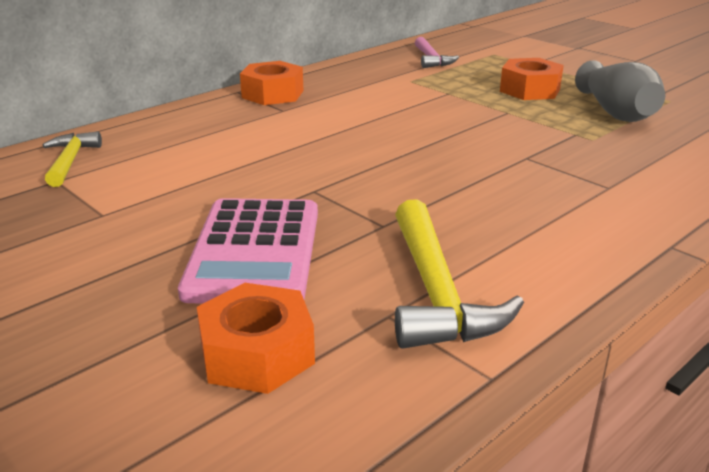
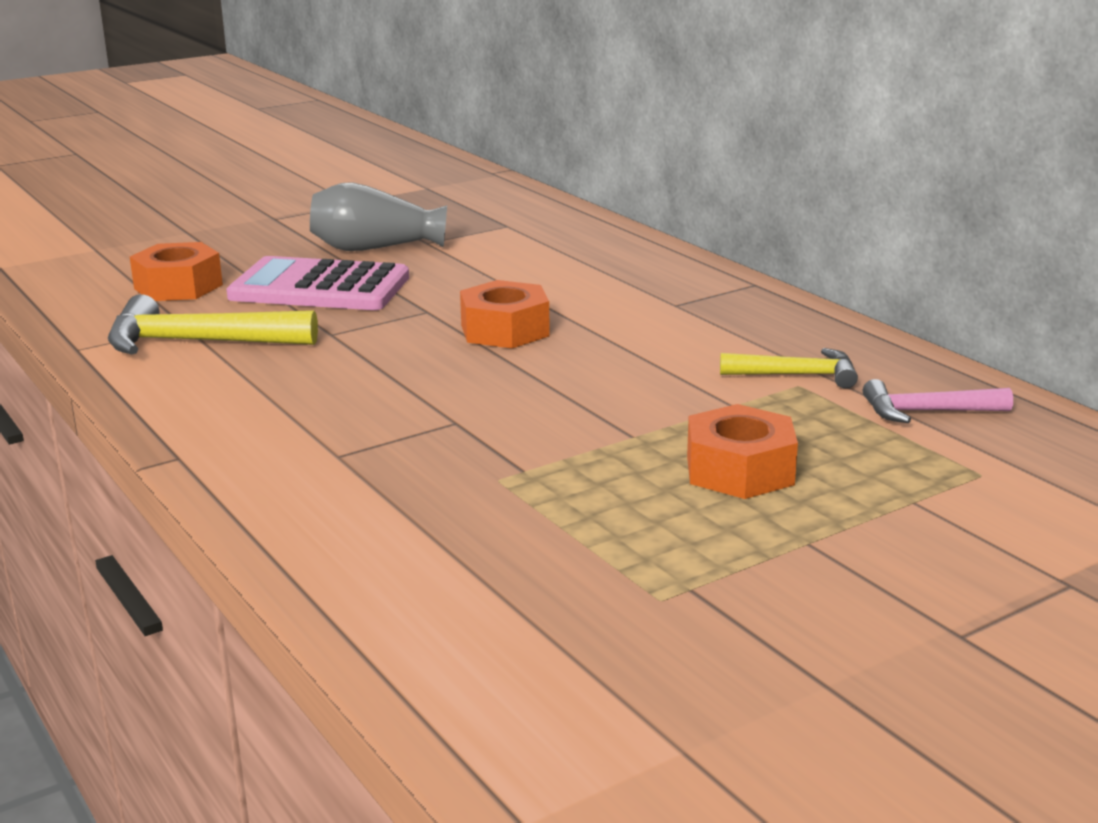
camera: 100 degrees right, 5 degrees down
yellow hammer [43,131,102,187] -> yellow hammer moved to [720,348,858,389]
orange nut [240,61,304,105] -> orange nut moved to [460,280,550,348]
grey vase [575,60,665,122] -> grey vase moved to [310,182,447,251]

